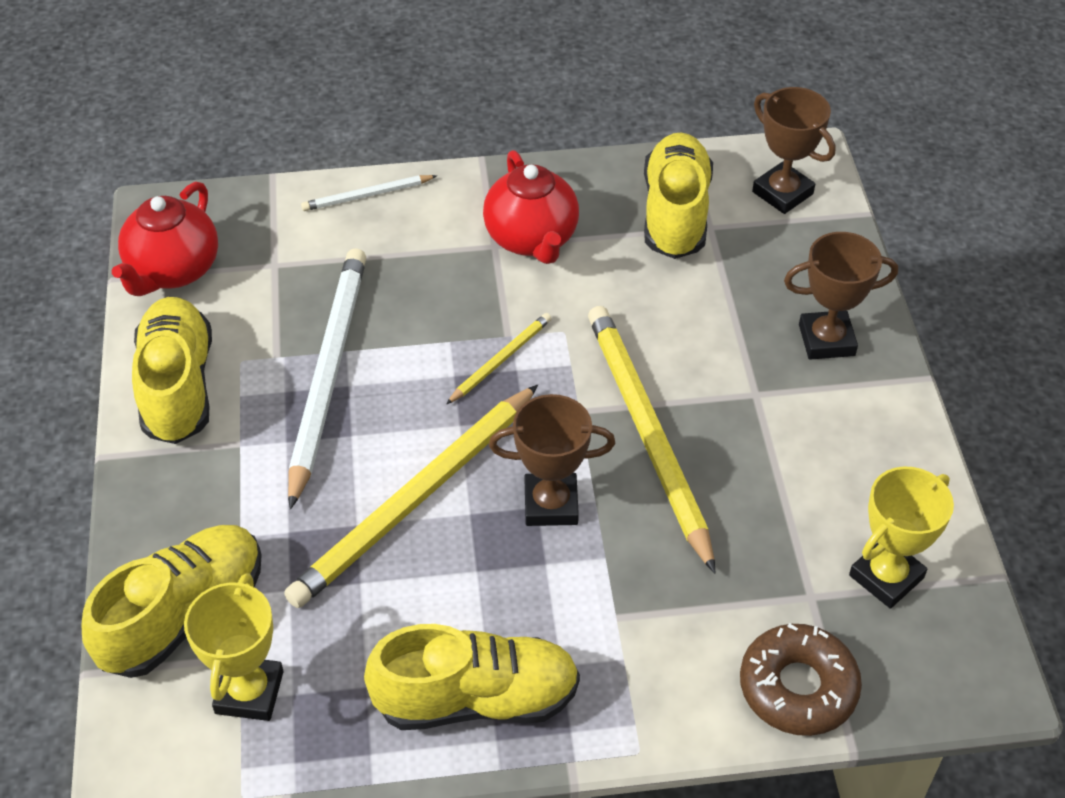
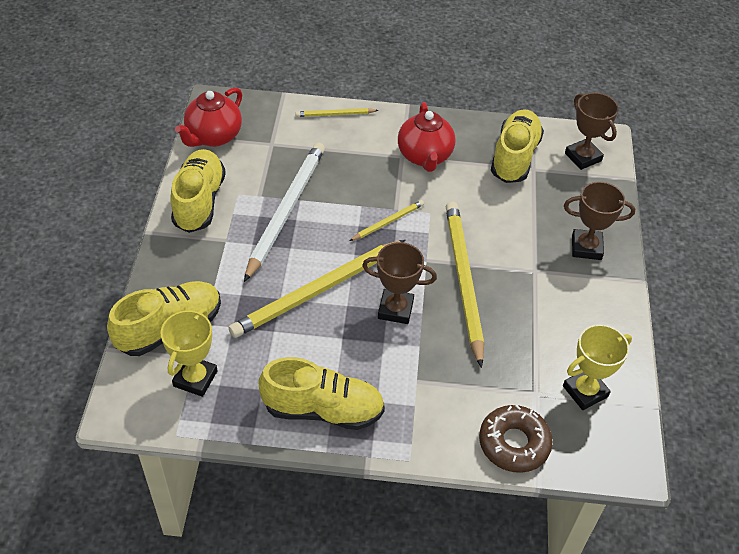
camera: 10 degrees right, 0 degrees up
white pencil [301,175,436,211] -> yellow pencil [295,108,379,117]

